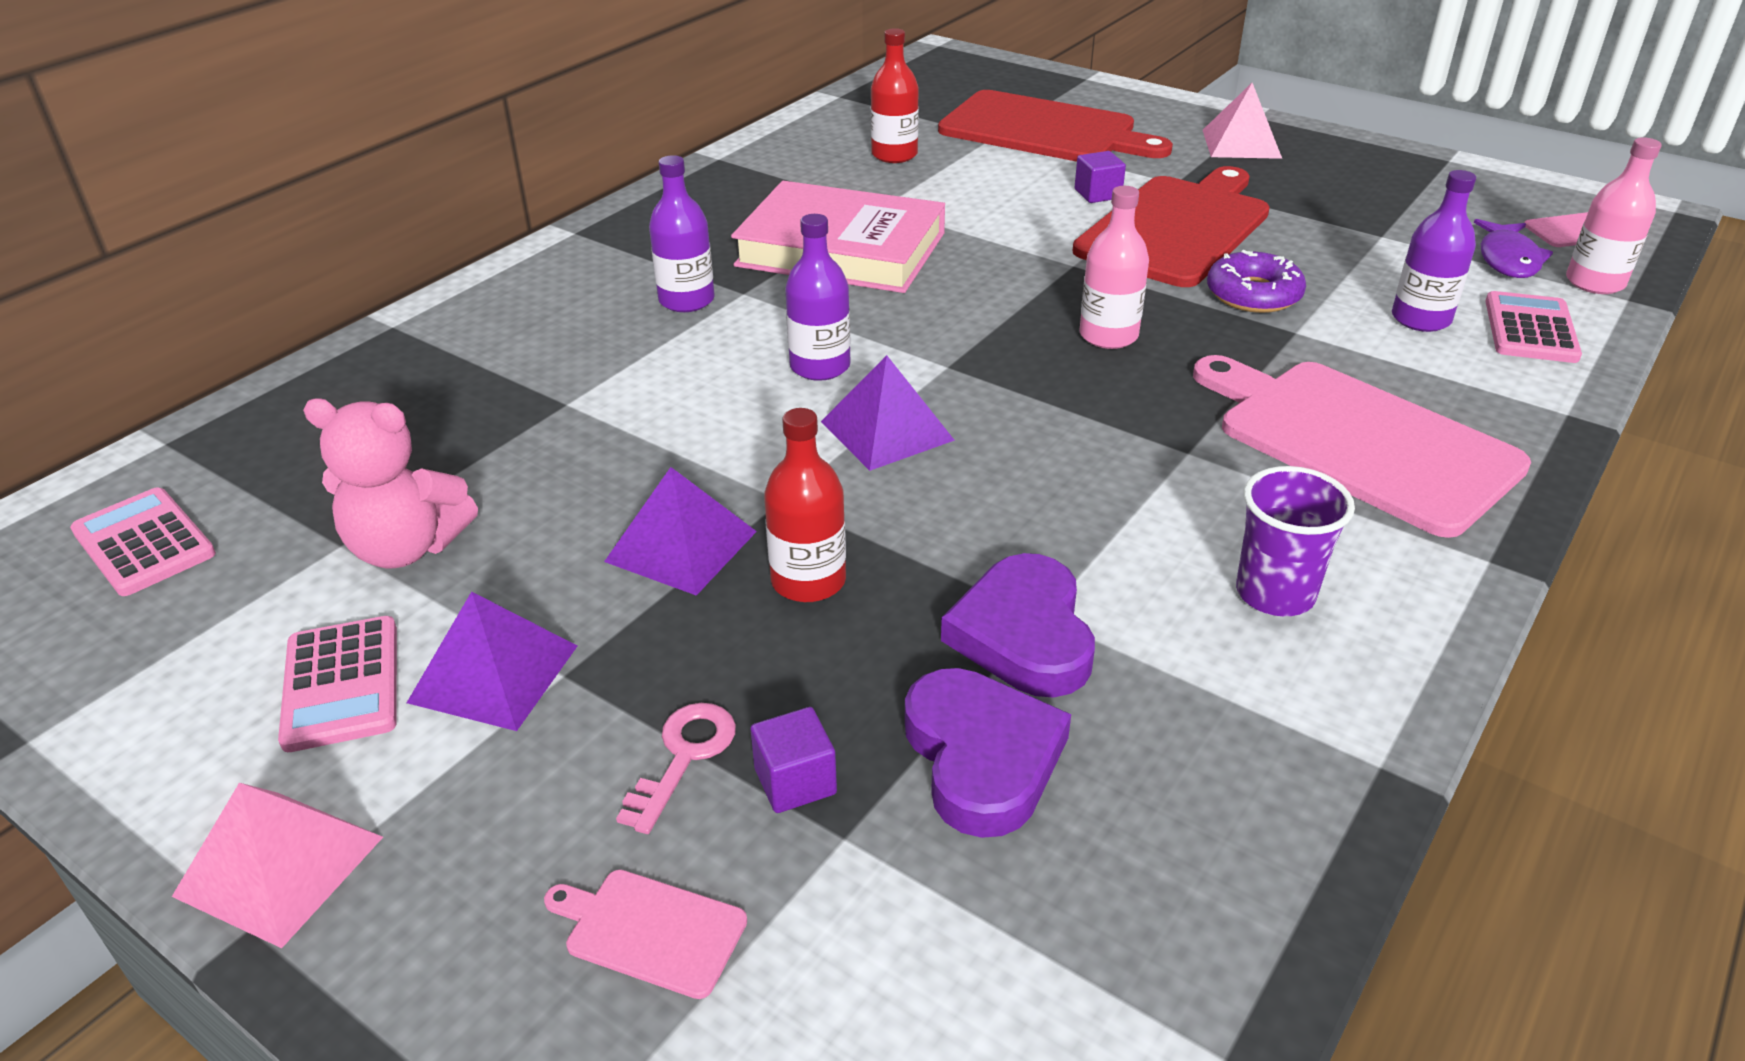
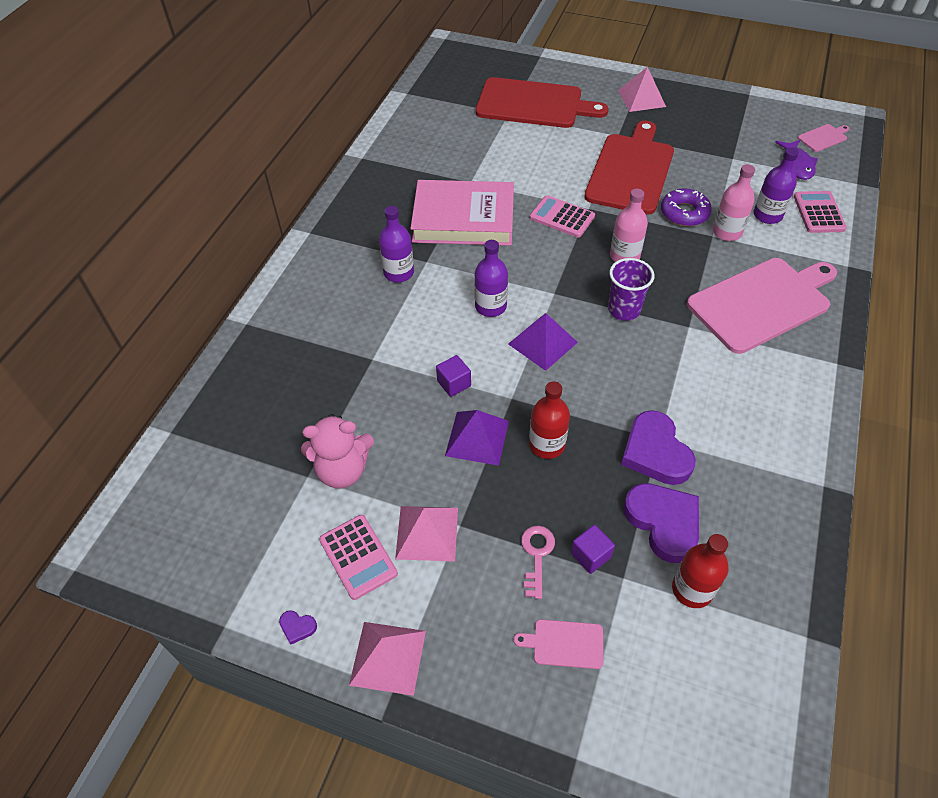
camera: 15 degrees left, 15 degrees up
pink calculator [70,487,216,596] -> pink calculator moved to [530,195,595,238]
purple pyramid [407,591,577,731] -> pink pyramid [395,506,458,561]
red bottle [871,28,919,163] -> red bottle moved to [672,534,729,608]
purple cube [1075,151,1126,203] -> purple cube moved to [436,355,471,397]
pink cutting board [1193,355,1531,538] -> pink cutting board turned 120 degrees clockwise [687,258,837,354]
purple cup [1236,466,1355,616] -> purple cup moved to [608,258,654,321]
pink bottle [1566,137,1662,294] -> pink bottle moved to [713,164,755,241]
none -> purple heart [279,611,317,645]

